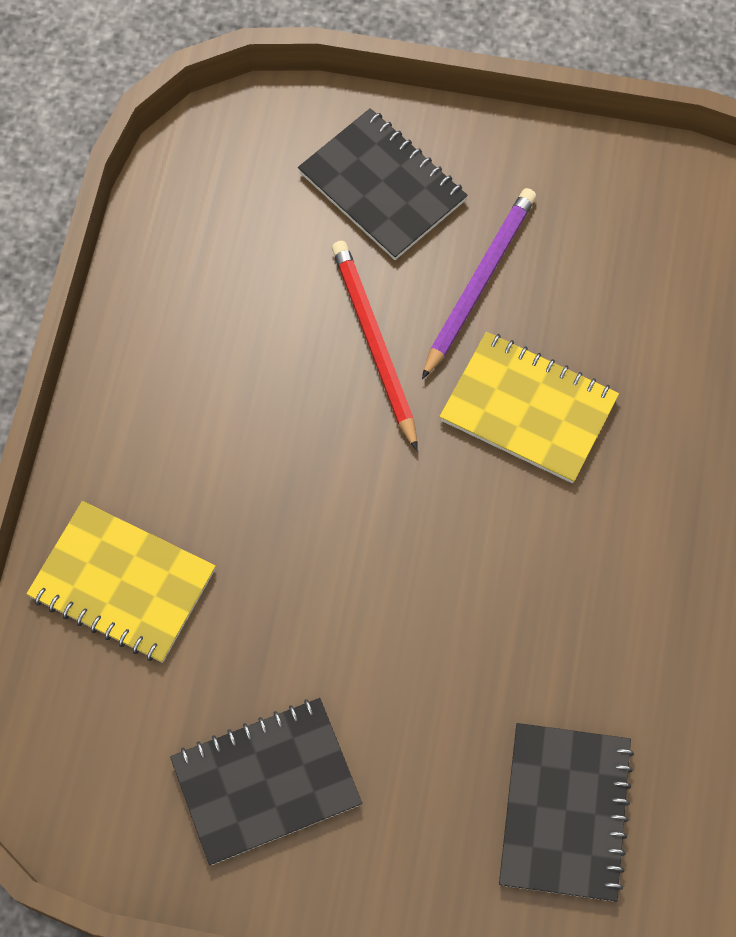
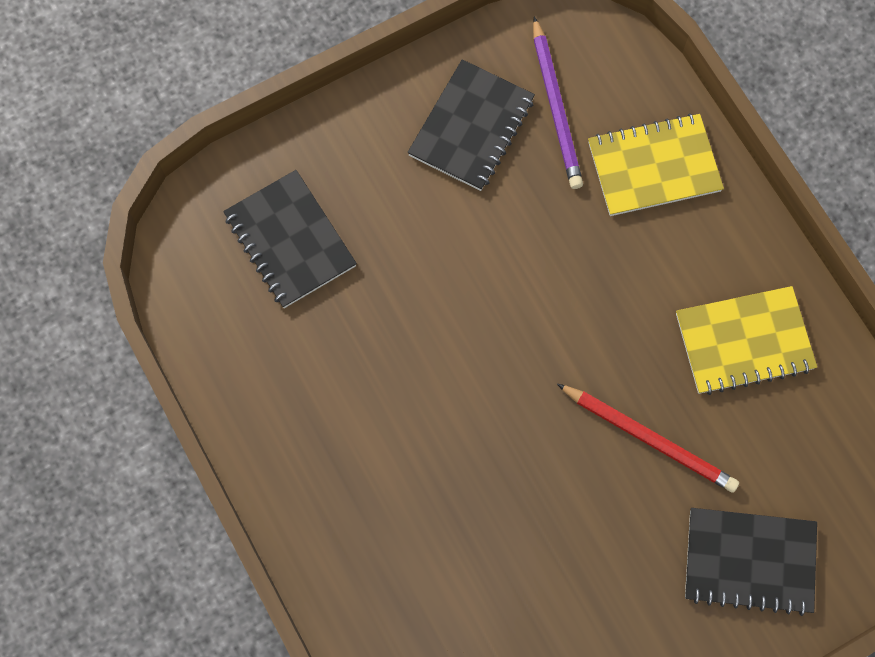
camera: 140 degrees right, 5 degrees up
purple pencil [422,188,536,379] -> purple pencil moved to [533,16,583,189]
yellow notebook [439,332,619,483] -> yellow notebook moved to [676,286,817,395]

